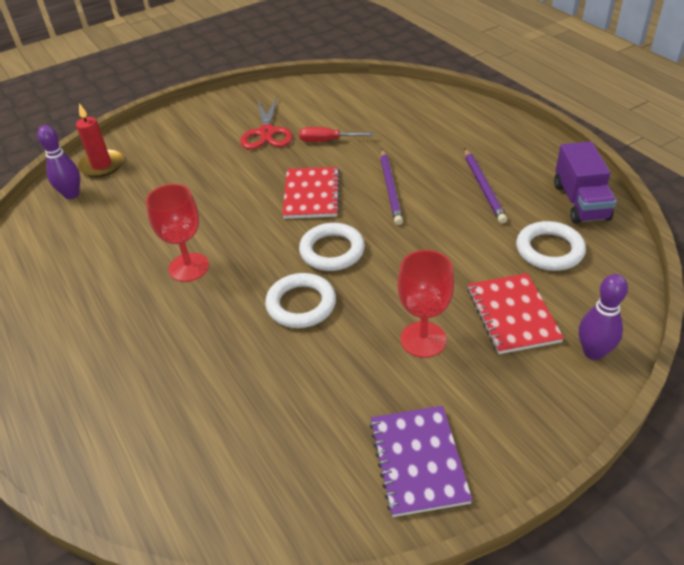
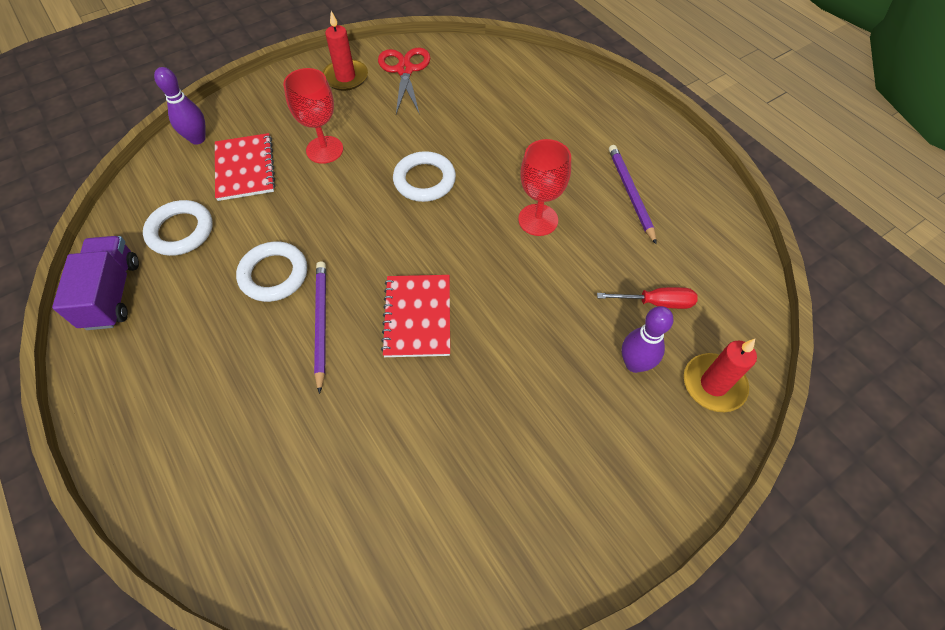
camera: 175 degrees right, 15 degrees up
purple bowling pin [37,125,80,199] -> purple bowling pin moved to [622,306,674,373]
red scissors [240,97,292,150] -> red scissors moved to [378,48,430,115]
red screwdriver [299,127,374,142] -> red screwdriver moved to [597,287,698,309]
white ring [299,223,365,271] -> white ring moved to [236,241,307,302]
purple notebook [369,406,473,517] -> red candle [322,11,368,91]
purple pencil [464,148,507,224] -> purple pencil moved to [609,145,657,245]

